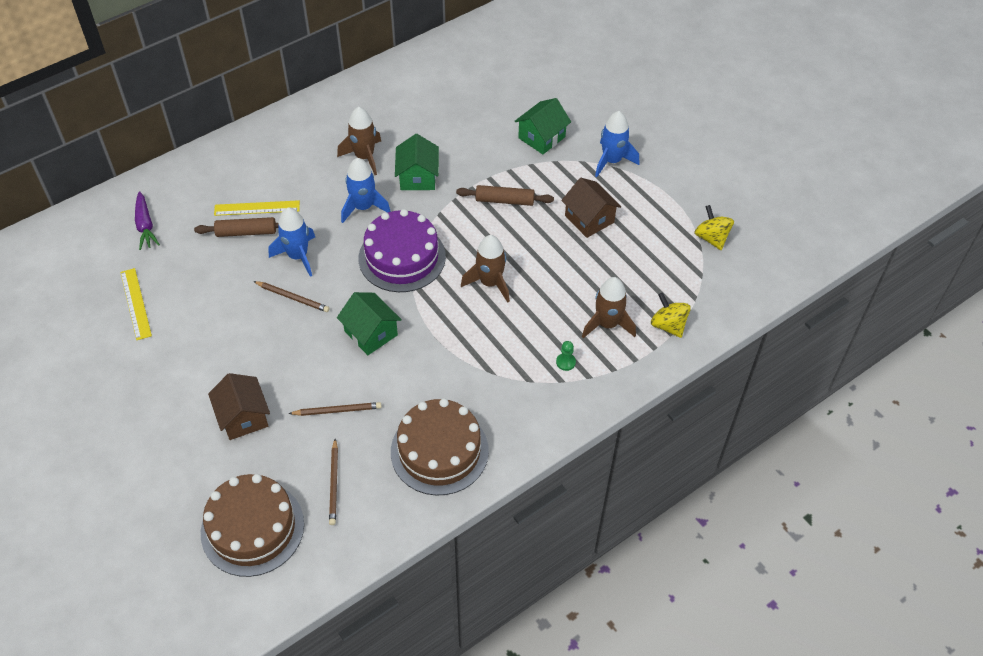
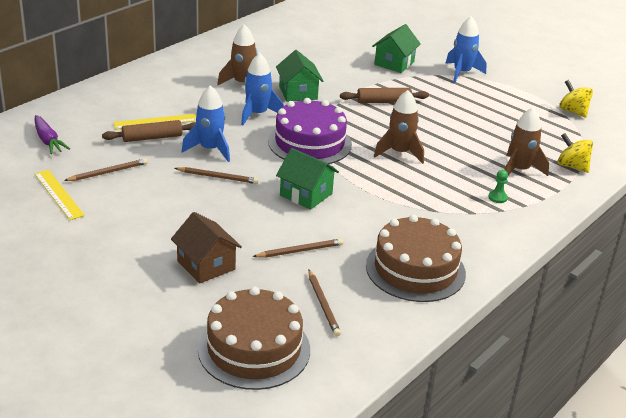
camera: 15 degrees left, 20 degrees down
brown house [561,178,621,238] -> none
none -> brown pencil [64,158,148,181]

